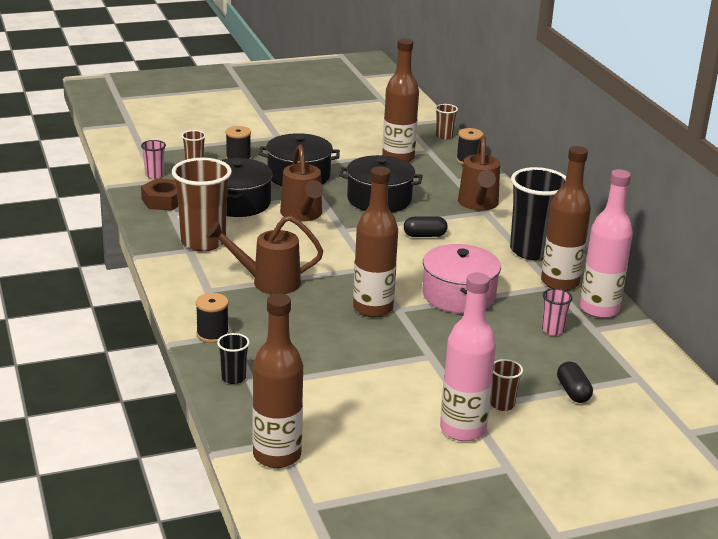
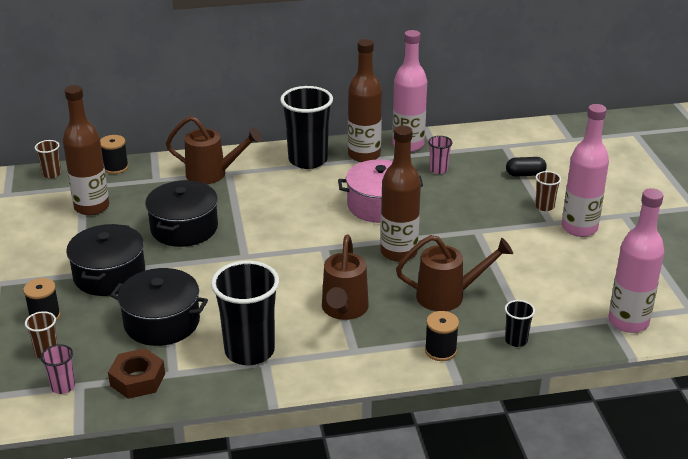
camera: 80 degrees left, 5 degrees up
brown cup [172,158,232,251] -> black cup [211,261,279,365]
brown bottle [252,294,303,468] -> pink bottle [609,188,665,333]
brown watering can [280,144,323,221] -> brown watering can moved to [396,235,513,311]
black capsule [404,216,448,237] -> none

